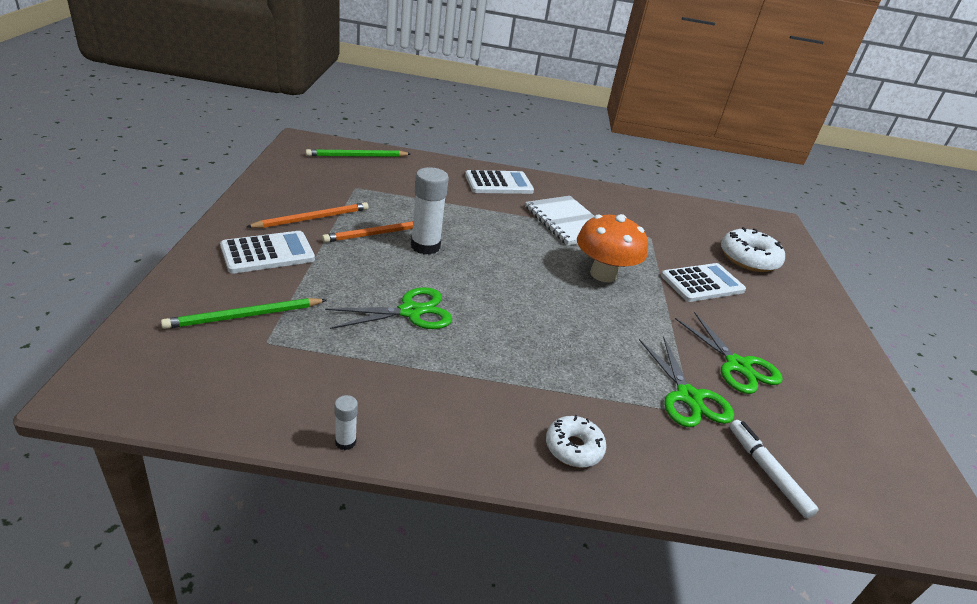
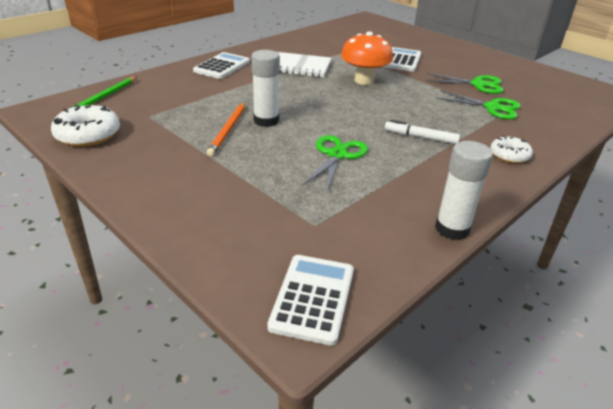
camera: 45 degrees left, 0 degrees up
green pencil [161,298,326,329] -> none
white calculator [220,231,315,274] -> white calculator moved to [267,255,354,346]
orange pencil [246,202,368,228] -> none
white glue stick [335,395,358,450] -> white glue stick [435,141,493,240], size x2.10
white donut [721,227,785,272] -> white donut moved to [51,105,120,147]
white marker [730,420,818,518] -> white marker moved to [385,120,460,144]

